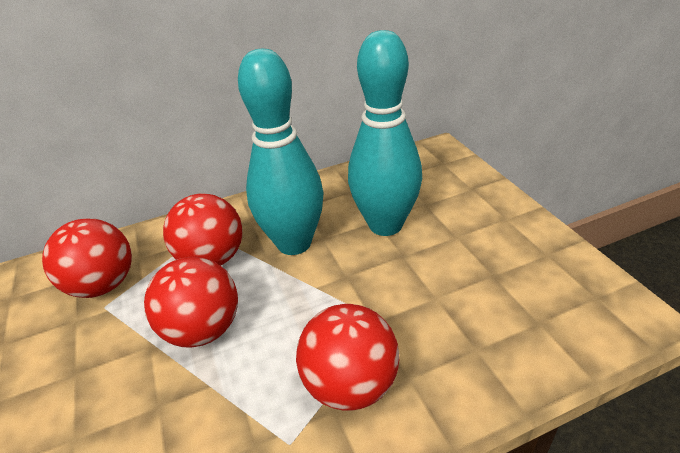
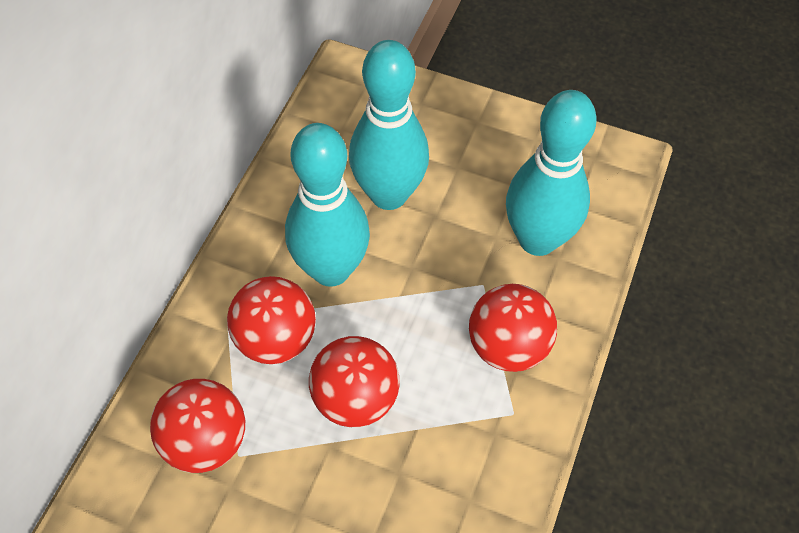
camera: 50 degrees left, 20 degrees up
none -> turquoise bowling pin [506,90,596,256]

